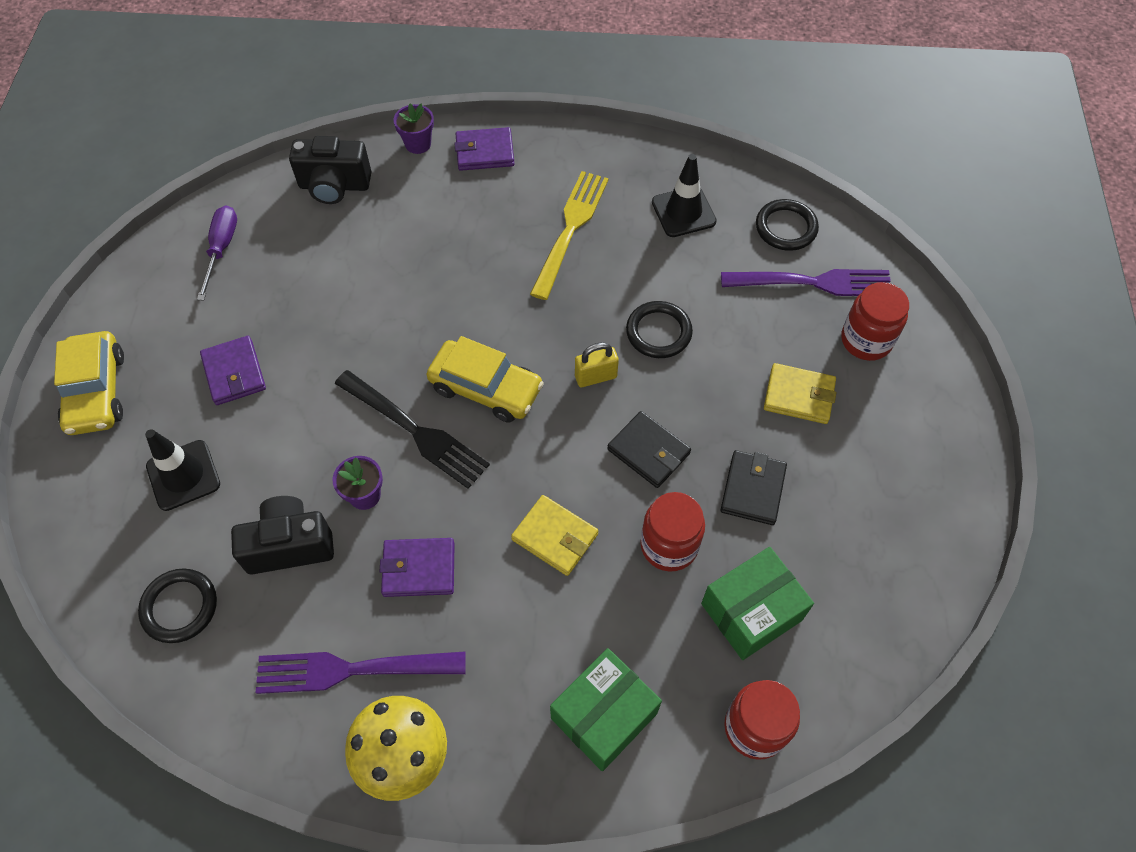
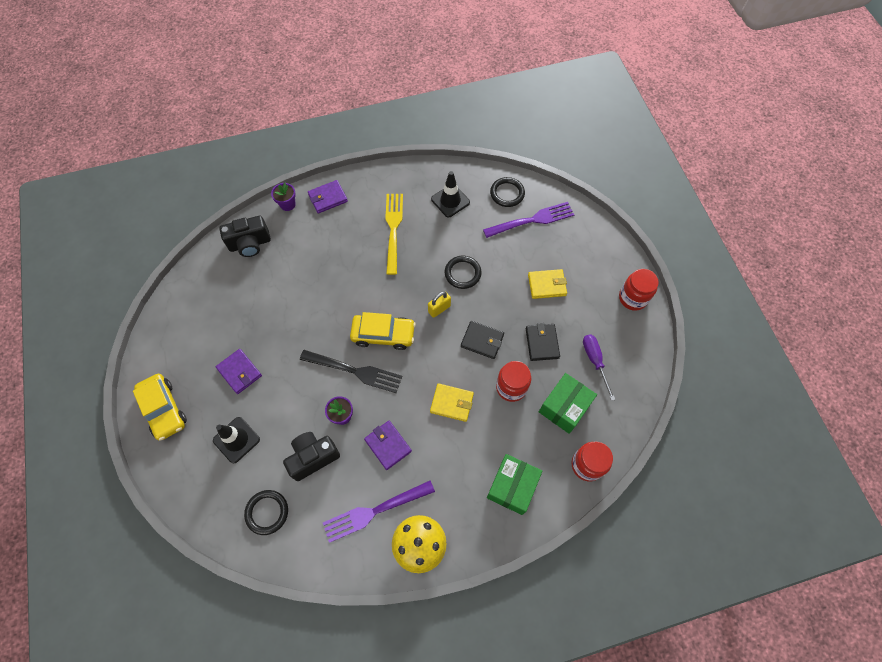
camera: 20 degrees left, 5 degrees up
purple screwdriver [197,205,237,301] -> purple screwdriver moved to [583,335,616,401]
purple wallet [380,538,455,597] -> purple wallet turned 75 degrees clockwise [364,421,412,470]
red jar [841,282,909,361] -> red jar moved to [619,269,659,311]

